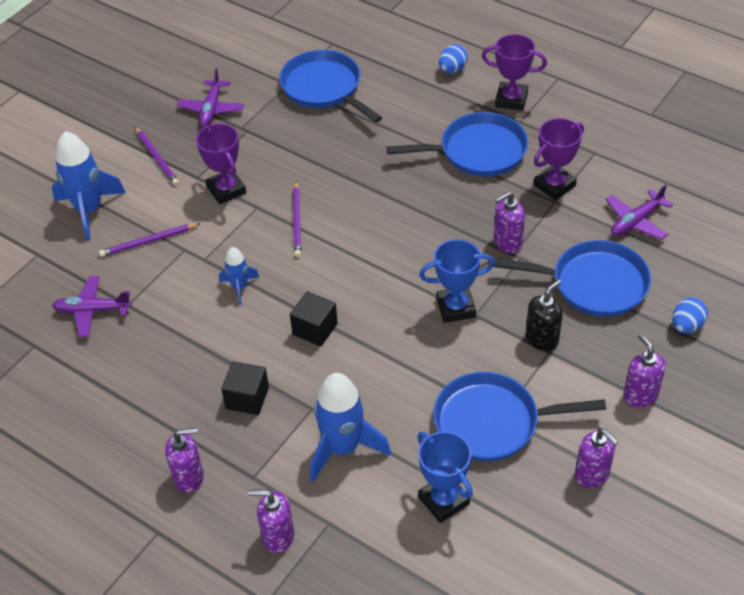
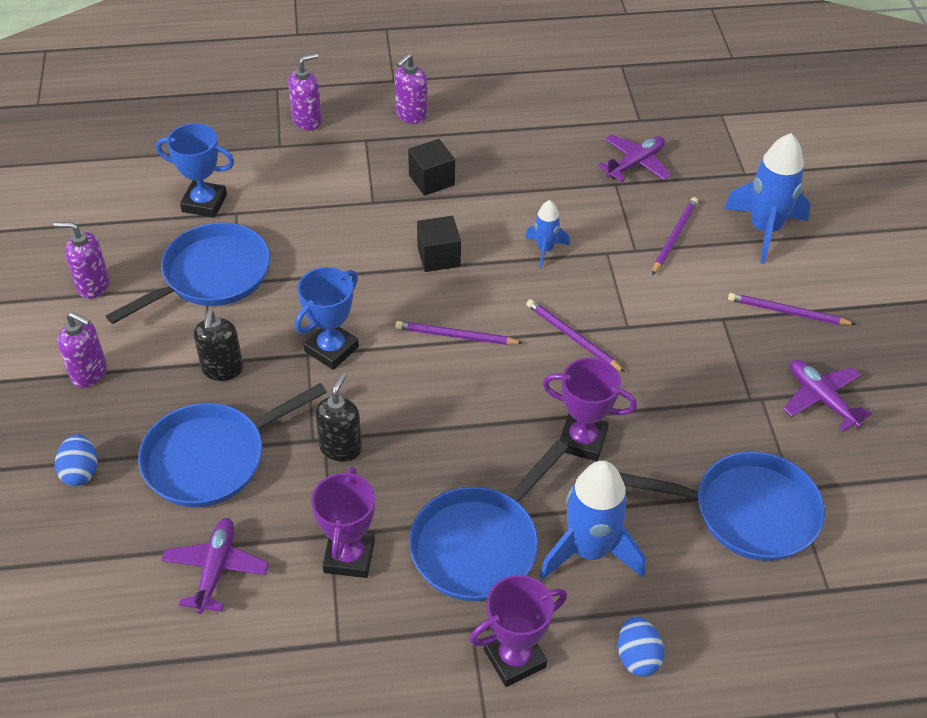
camera: 135 degrees right, 0 degrees up
purple trophy [196,124,246,204] -> purple trophy moved to [543,358,637,461]
blue rocket [310,373,391,482] -> blue rocket moved to [539,460,645,580]
purple soap dispenser [494,192,525,253] -> black soap dispenser [315,373,362,462]
none -> purple pencil [395,321,523,345]

